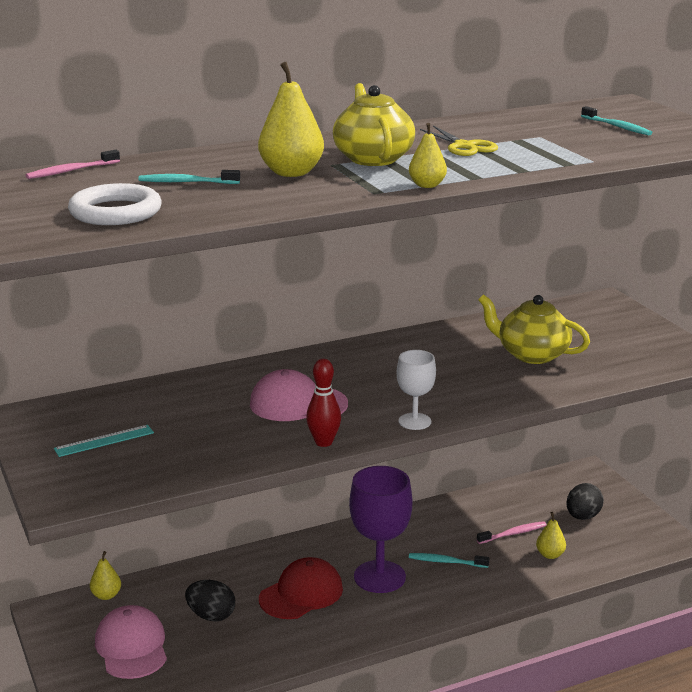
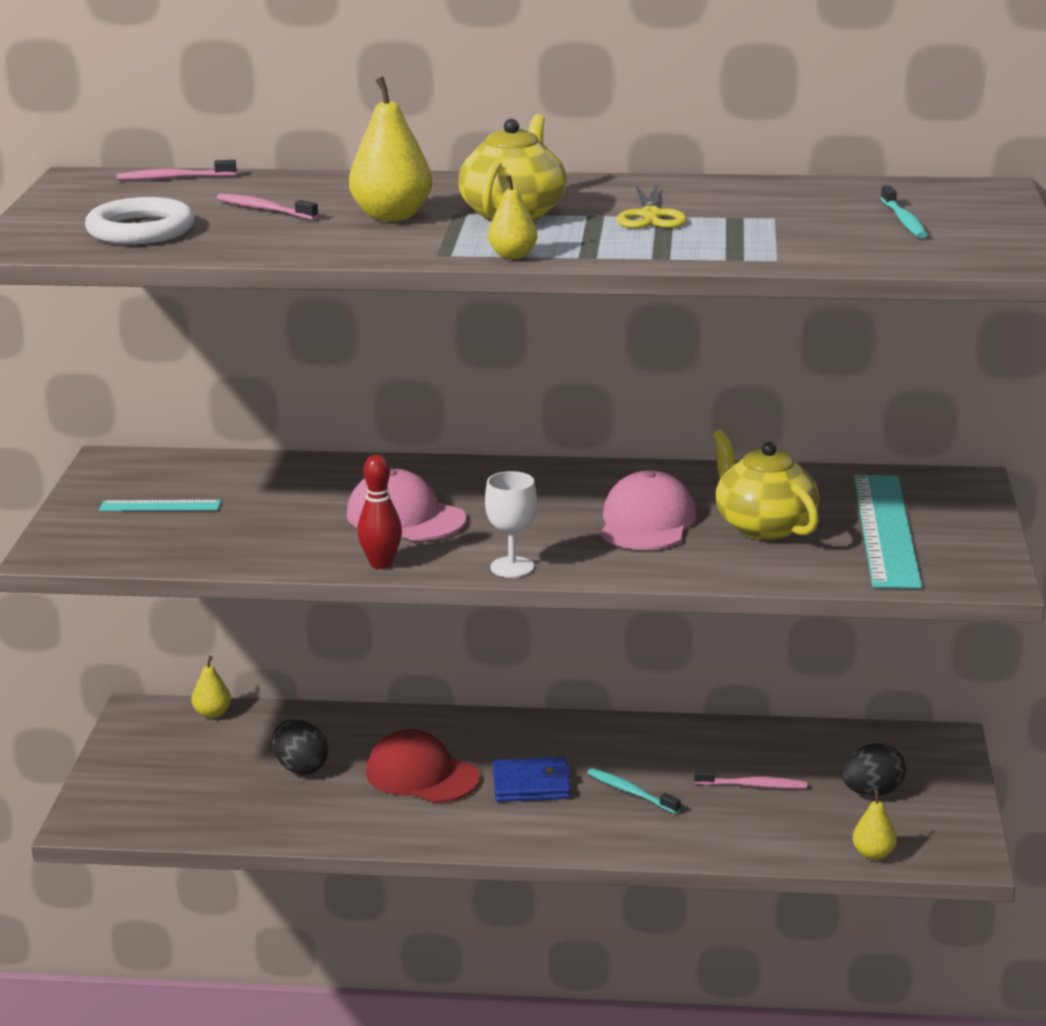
camera: 30 degrees right, 0 degrees up
pink cap [95,605,167,679] -> pink cap moved to [601,470,696,550]
turquoise toothbrush [138,170,240,184] -> pink toothbrush [216,194,318,220]
red cap [259,557,343,619] -> red cap turned 135 degrees counterclockwise [366,729,480,803]
purple goblet [349,466,412,593] -> blue wallet [493,757,571,802]
yellow pear [536,512,566,559] -> yellow pear moved to [852,790,897,860]
none -> turquoise ruler [854,475,922,589]

